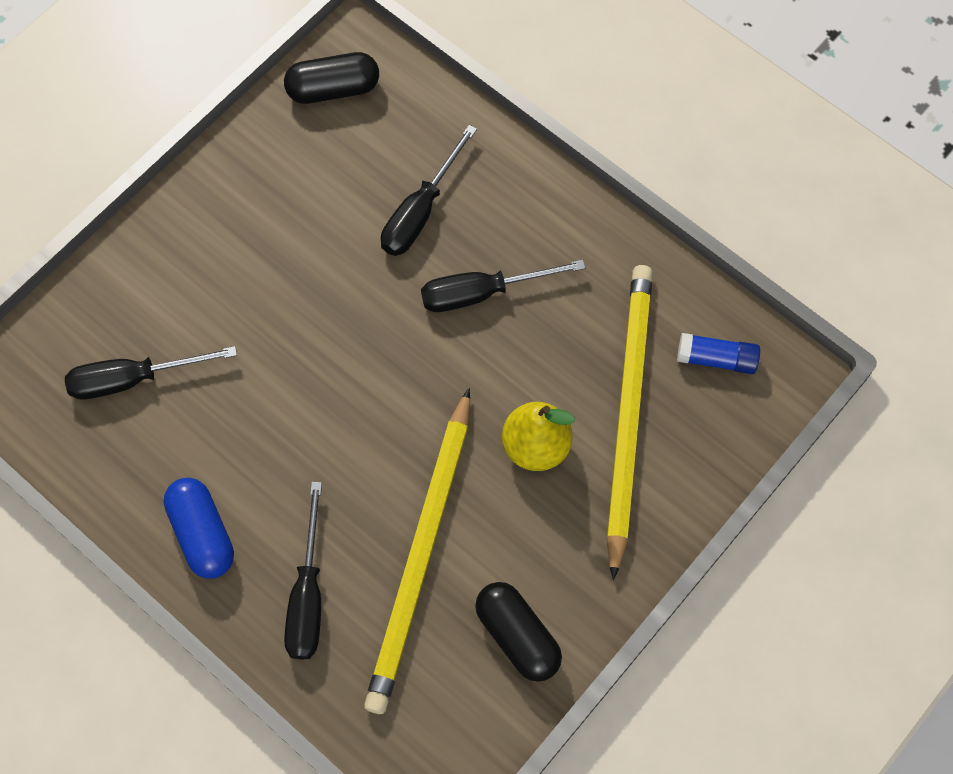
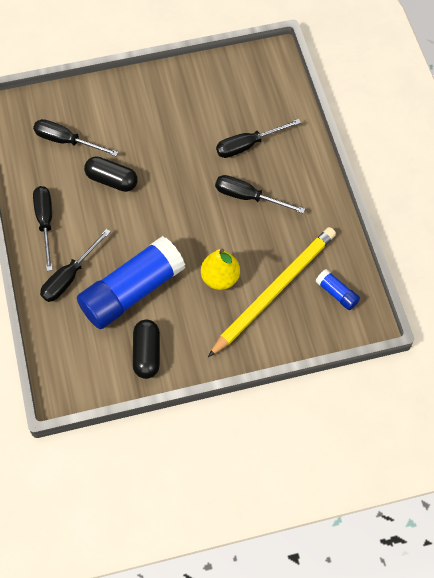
camera: 35 degrees right, 5 degrees down
blue capsule [164,478,234,579] -> black screwdriver [33,186,53,271]
black capsule [284,52,379,104] -> black capsule moved to [84,156,138,192]
yellow pencil [364,388,470,714] -> blue glue stick [77,236,185,329]

